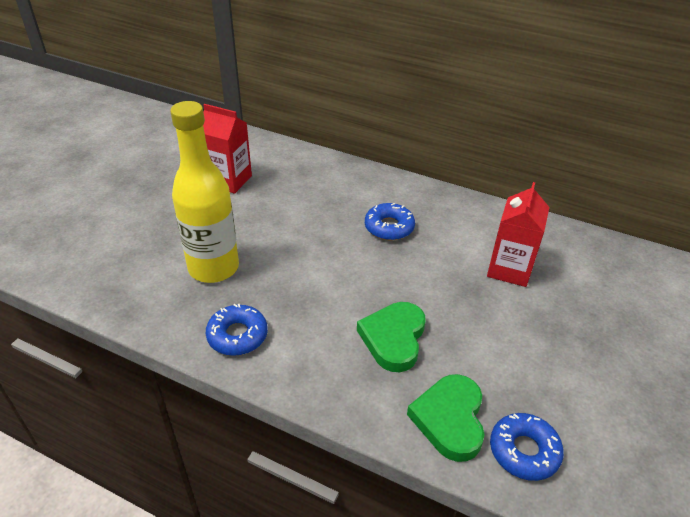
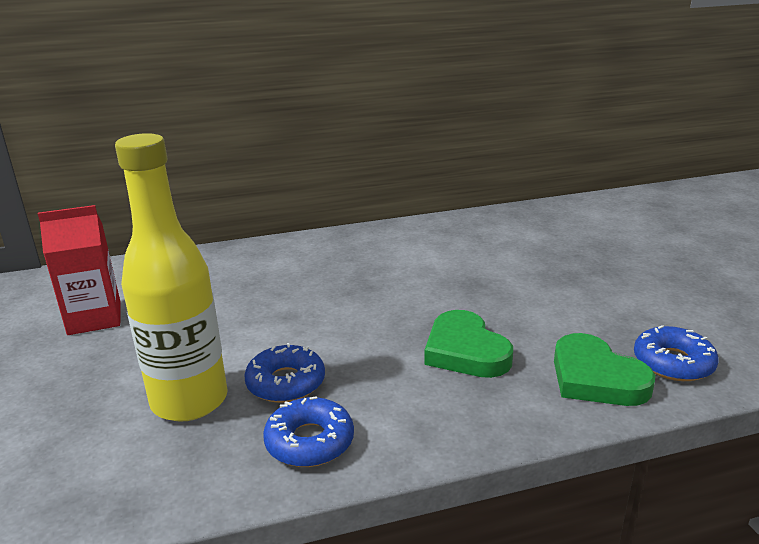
camera: 40 degrees left, 15 degrees down
blue donut [365,203,415,241] -> blue donut moved to [244,343,325,403]
red carton [487,182,549,287] -> none

